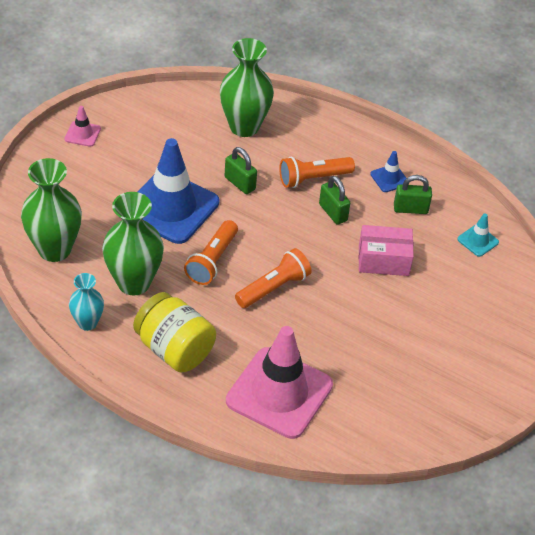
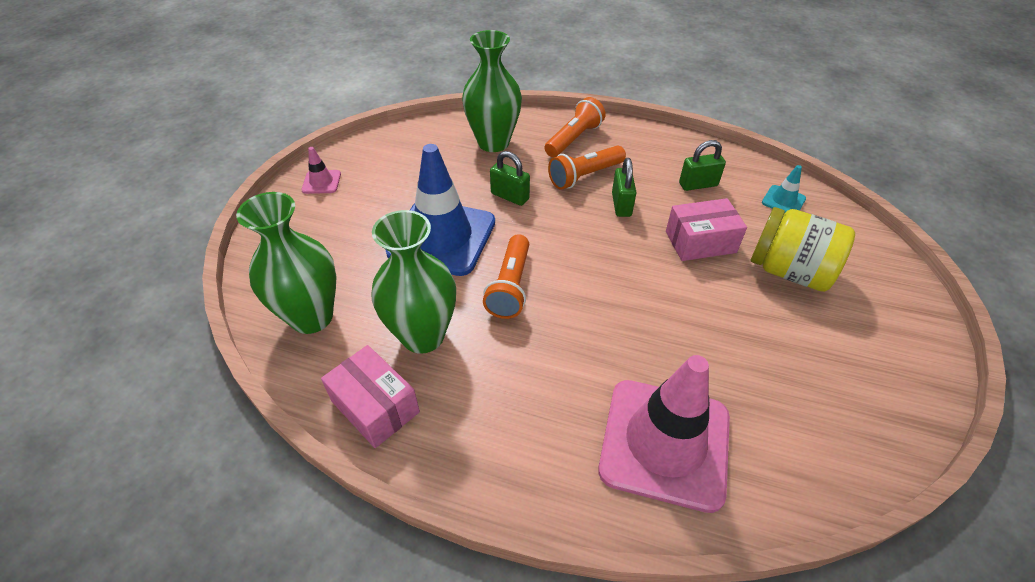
camera: 10 degrees left, 0 degrees up
turquoise vase [69,273,104,331] -> pink box [321,345,420,448]
yellow jar [133,292,216,373] -> yellow jar moved to [751,207,855,292]
orange flashlight [235,248,311,308] -> orange flashlight moved to [544,97,606,157]
green padlock [319,176,350,225] -> green padlock turned 45 degrees clockwise [612,158,636,217]
blue traffic cone [370,151,407,192] -> none

